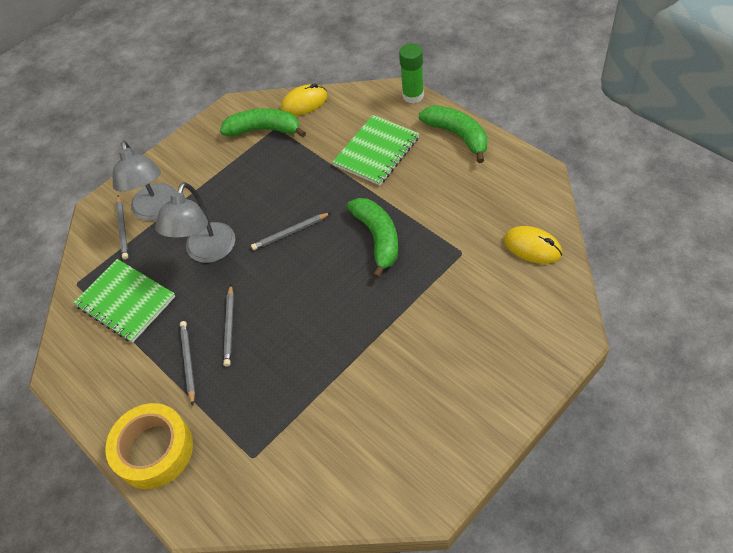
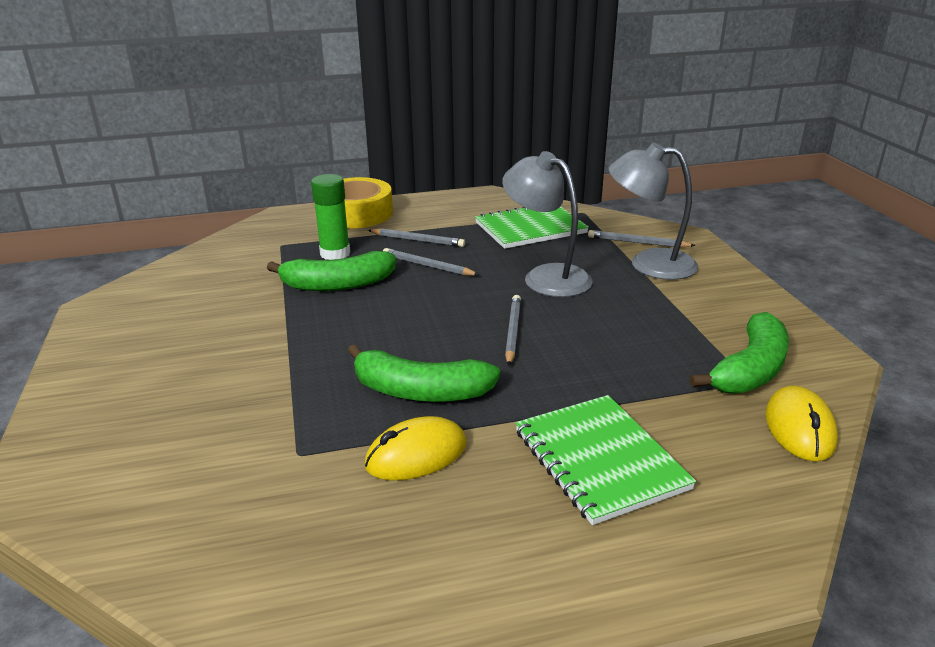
camera: 115 degrees right, 25 degrees down
green glue stick [399,43,424,104] -> green glue stick moved to [311,174,350,260]
green banana [419,105,487,163] -> green banana moved to [267,251,396,291]
yellow mouse [504,226,562,264] -> yellow mouse moved to [365,416,467,480]

